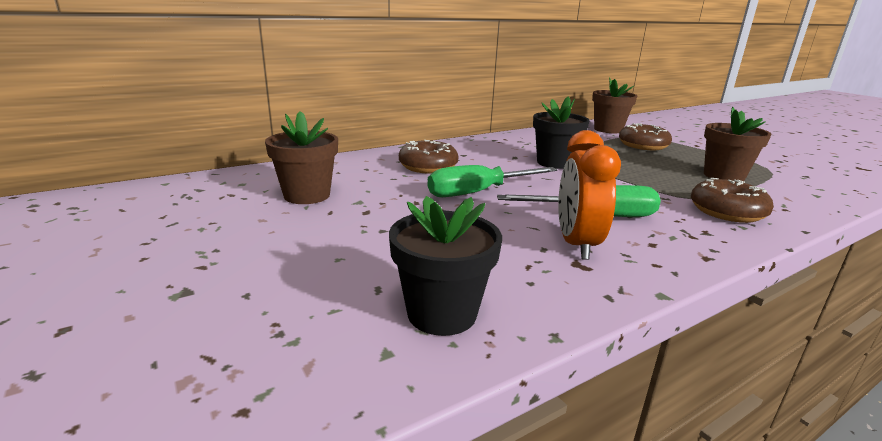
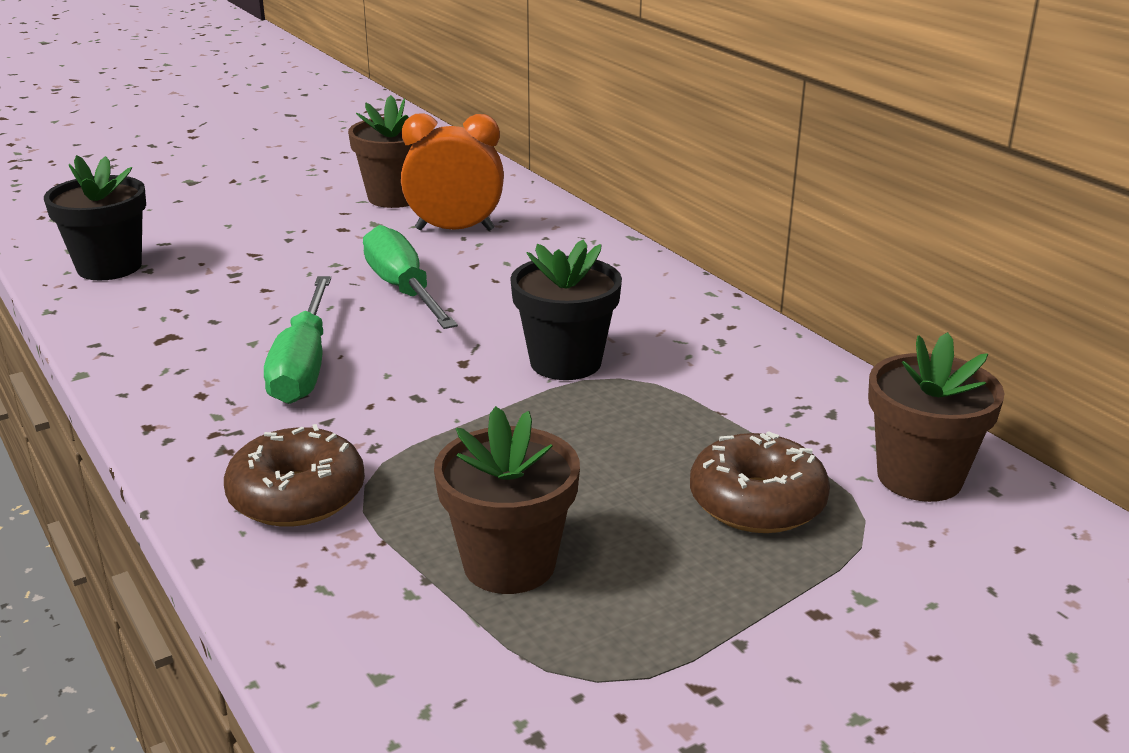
camera: 90 degrees right, 5 degrees up
brown donut [399,140,459,174] -> none
orange clock [558,130,621,260] -> orange clock moved to [401,113,504,231]

